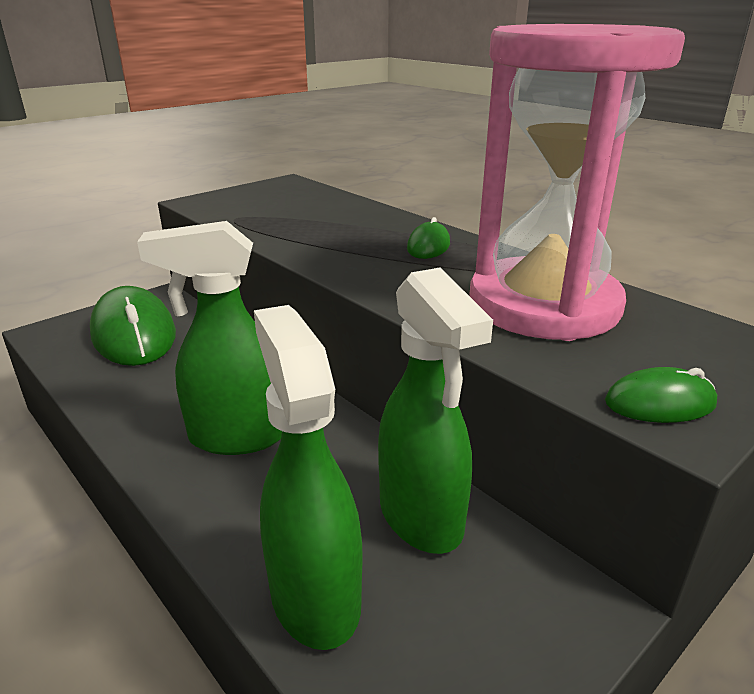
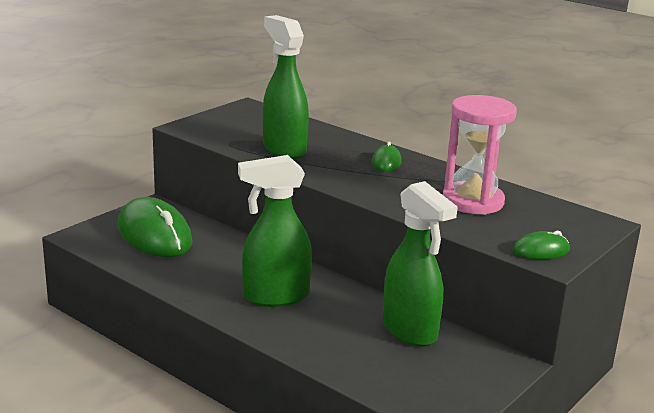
camera: 10 degrees left, 5 degrees down
green spray bottle [254,305,362,650] -> green spray bottle moved to [263,15,309,159]
pink hourglass [469,24,685,341] -> pink hourglass [443,95,517,215], size x0.65

